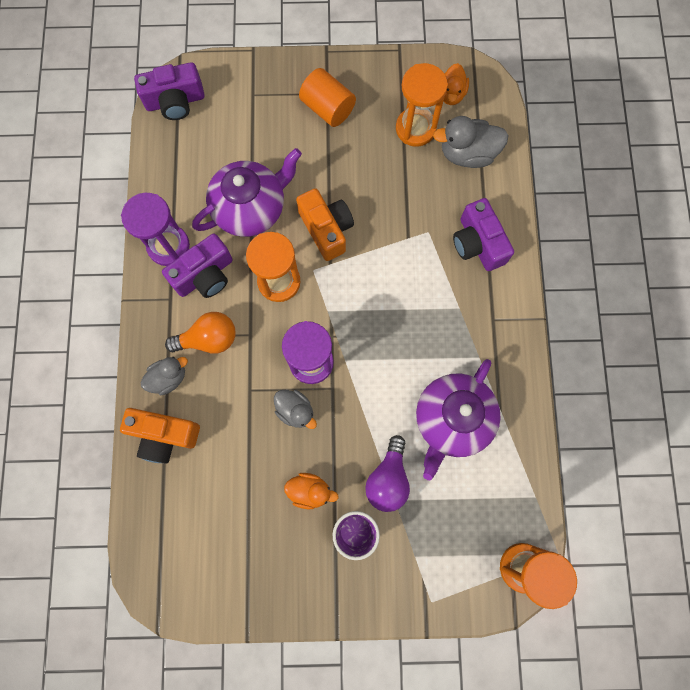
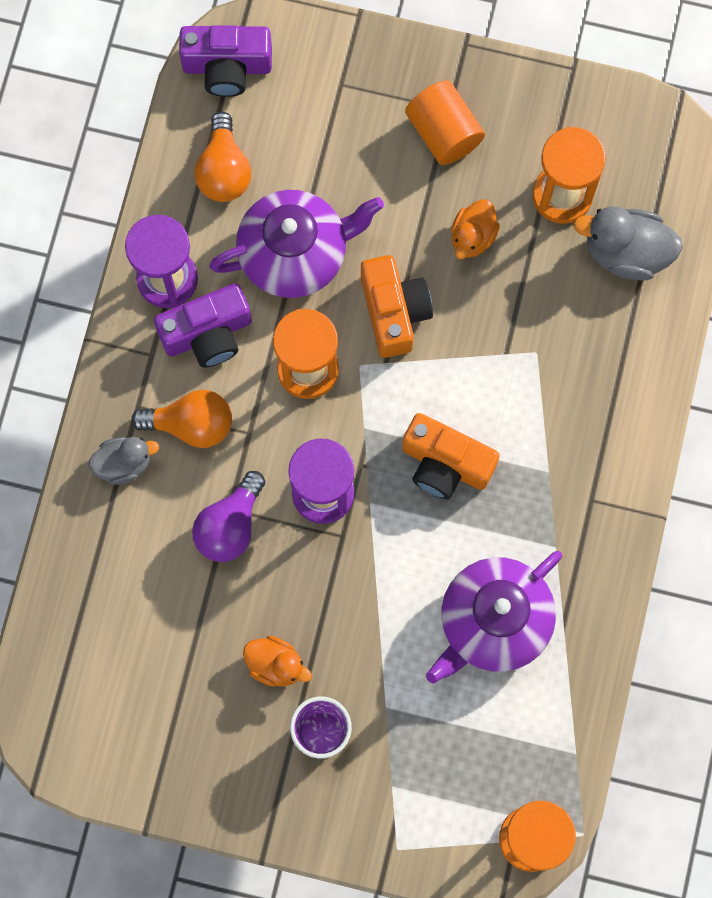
camera: 15 degrees right, 0 degrees up
orange camera [120,408,200,464] -> orange camera moved to [402,413,500,499]
grey duck [274,390,317,429] -> none
purple light bulb [365,435,410,512] -> purple light bulb moved to [192,471,265,562]
orange duck [443,63,469,105] -> orange duck moved to [451,199,500,259]
purple camera [453,198,514,271] -> none
none -> orange light bulb [194,112,251,202]

